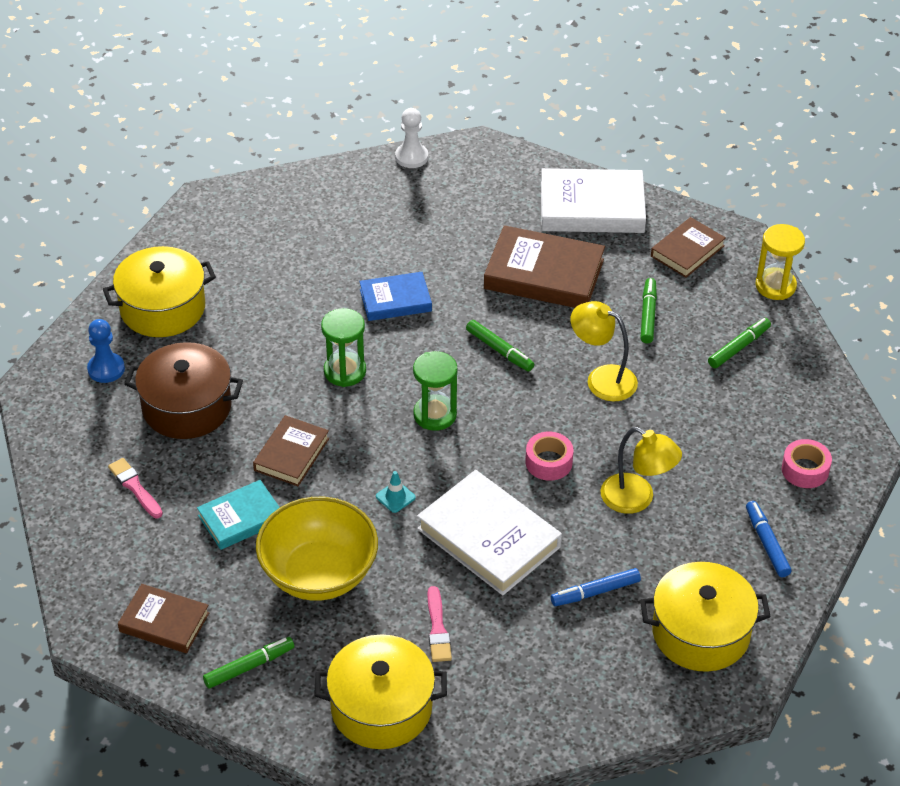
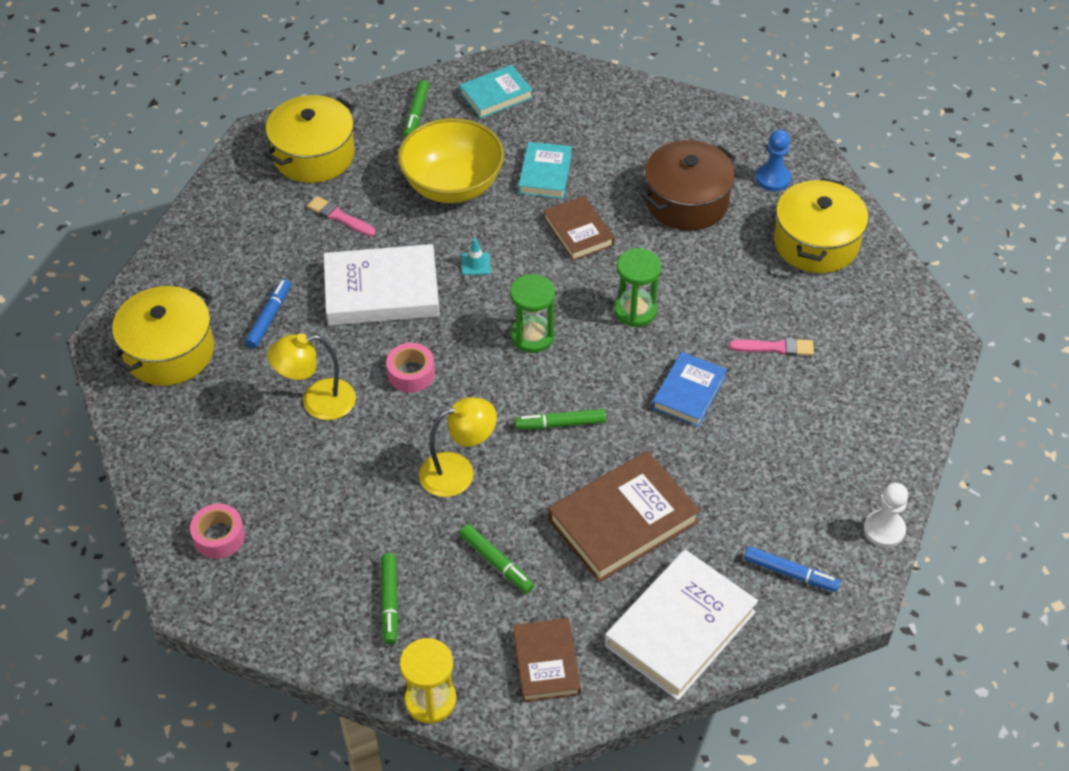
camera: 130 degrees right, 5 degrees up
pink brush [108,458,163,518] -> pink brush moved to [729,338,814,356]
brown book [118,584,210,653] -> turquoise book [460,65,533,119]
blue marker [746,501,791,577] -> blue marker moved to [744,546,840,592]

